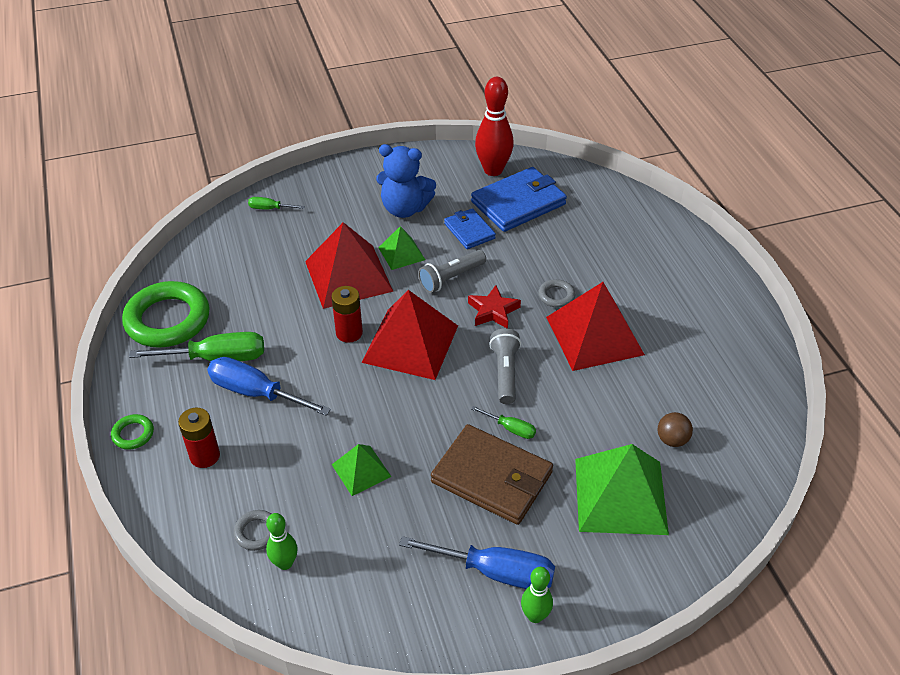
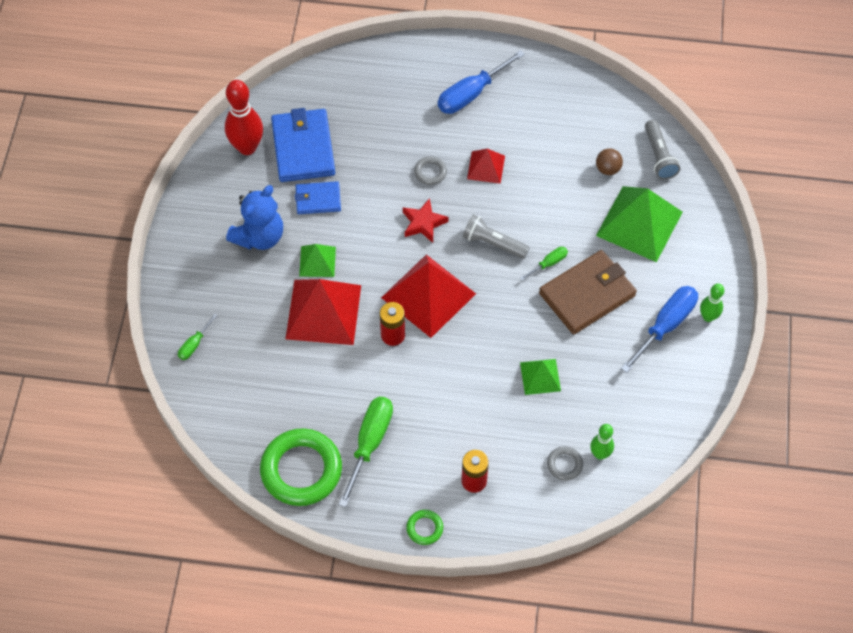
camera: 65 degrees left, 15 degrees up
blue screwdriver [207,357,331,416] -> blue screwdriver moved to [438,50,525,114]
grey flashlight [418,250,486,293] -> grey flashlight moved to [645,120,680,179]
red pyramid [546,282,645,371] -> red pyramid [467,149,505,184], size x0.52

